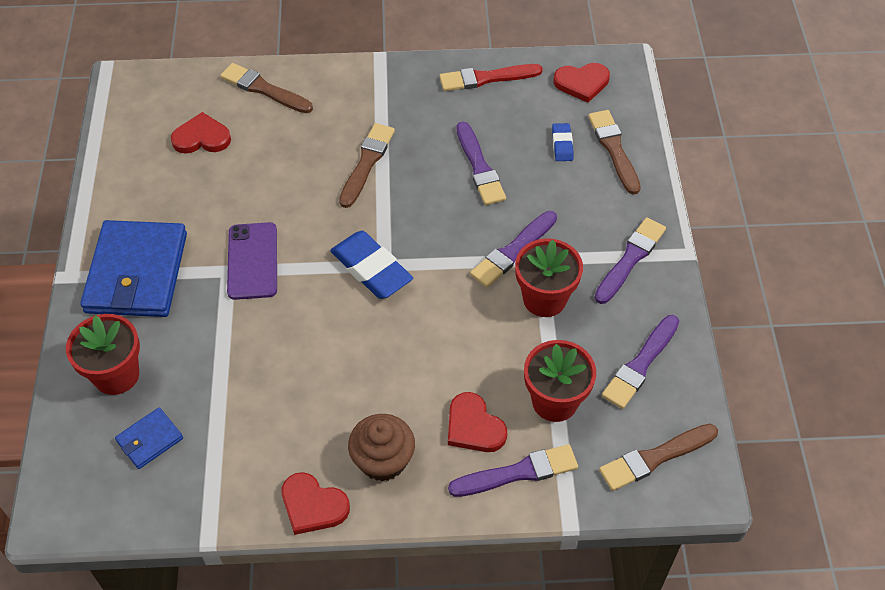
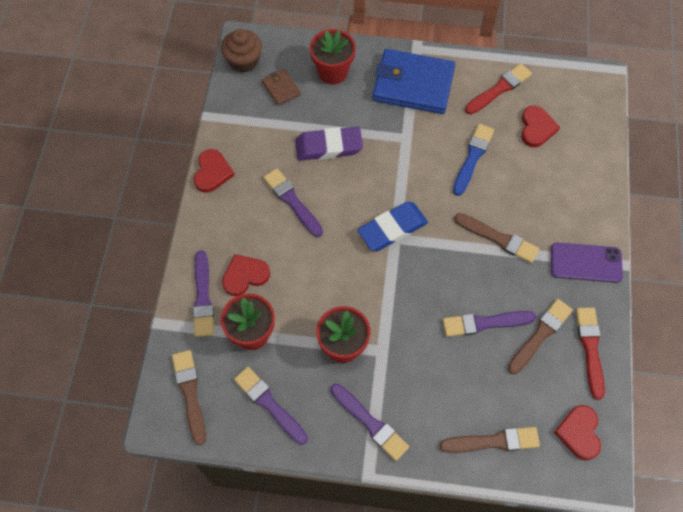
camera: 100 degrees right, 10 degrees up
blue wallet [115,407,183,469] -> brown wallet [262,69,301,106]
brown brush [220,63,313,113] -> brown brush moved to [508,299,573,374]
purple phone [227,222,277,300] -> purple phone moved to [551,243,623,283]
red heart [282,472,350,535] -> red heart turned 150 degrees clockwise [194,149,235,193]
brown cupcake [348,414,415,482] -> brown cupcake moved to [221,29,262,73]
purple brush [470,211,557,287] -> purple brush moved to [263,168,323,237]
blue eraser [552,123,574,161] -> none
none -> purple eraser [295,127,363,161]
none -> blue brush [453,124,494,196]
none -> red brush [465,64,532,114]

